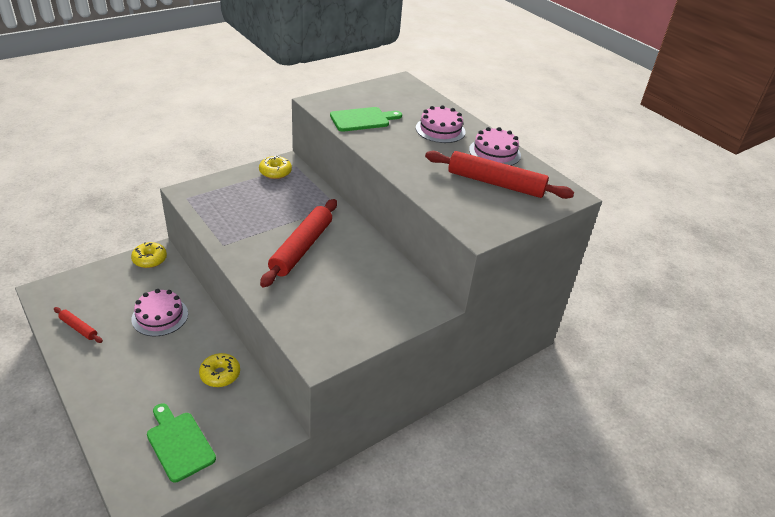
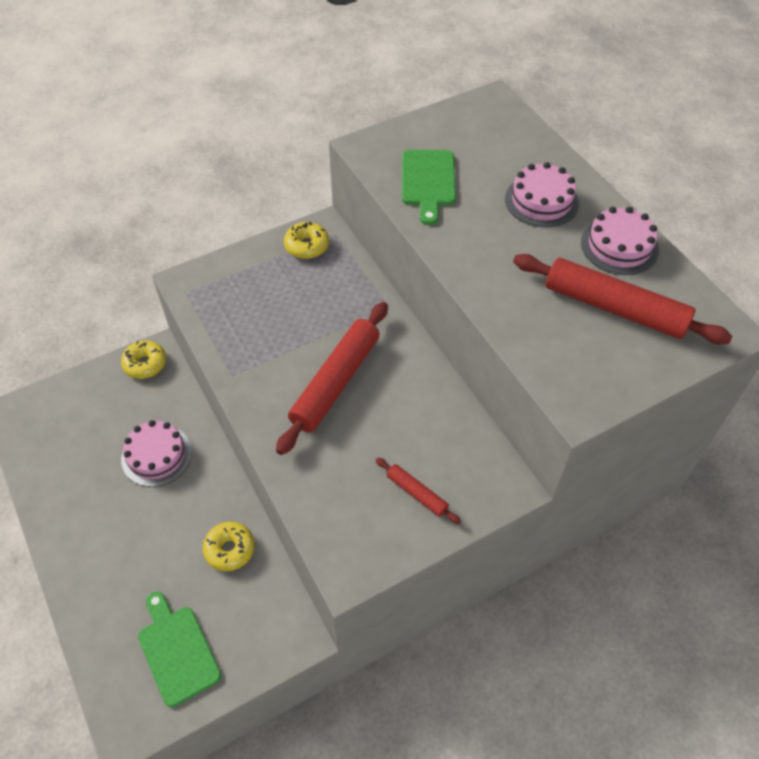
camera: 10 degrees right, 15 degrees up
red rolling pin [54,307,103,343] -> red rolling pin moved to [376,458,461,524]
green cutting board [330,107,402,132] -> green cutting board turned 105 degrees clockwise [402,150,456,225]

